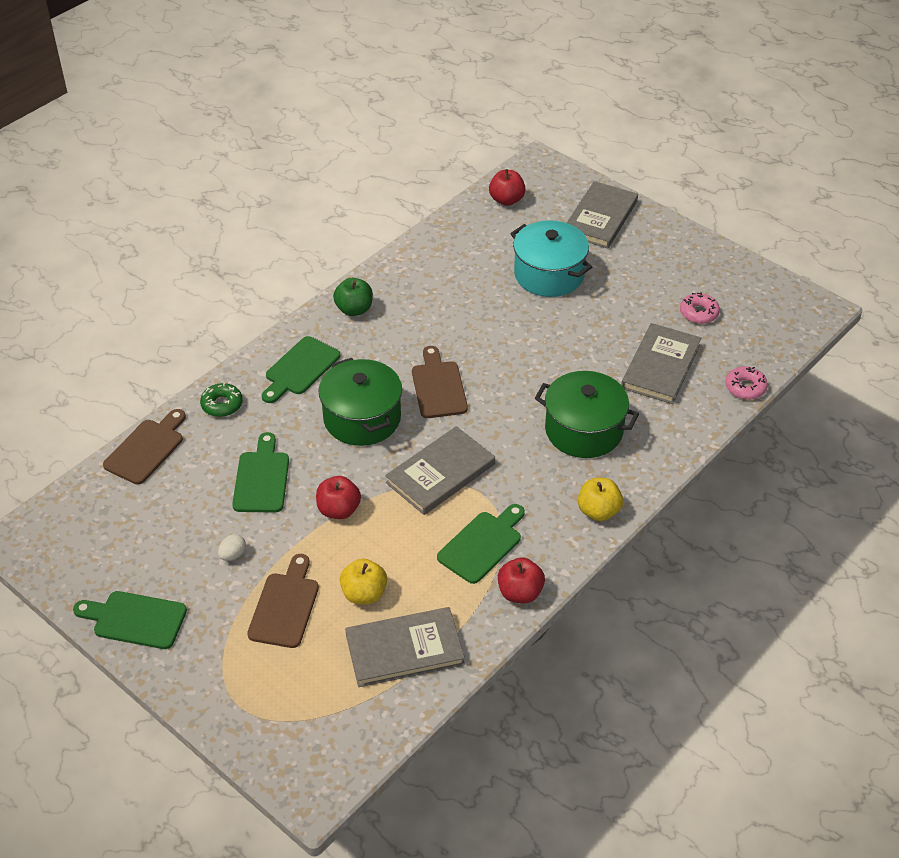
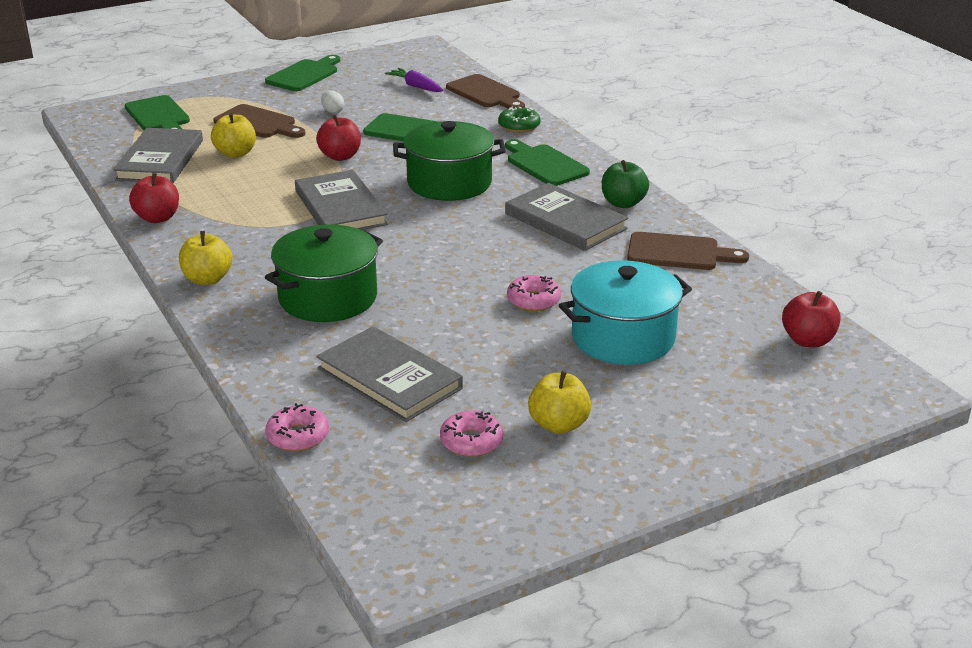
camera: 110 degrees right, 15 degrees down
brown cutting board [412,346,468,418] -> brown cutting board moved to [627,232,749,270]
green cutting board [437,504,525,584] -> green cutting board moved to [125,95,190,130]
grey book [567,181,638,248] -> grey book moved to [505,183,628,251]
none -> purple carrot [385,68,443,92]
none -> pink donut [507,275,561,311]
none -> yellow apple [528,371,591,434]

